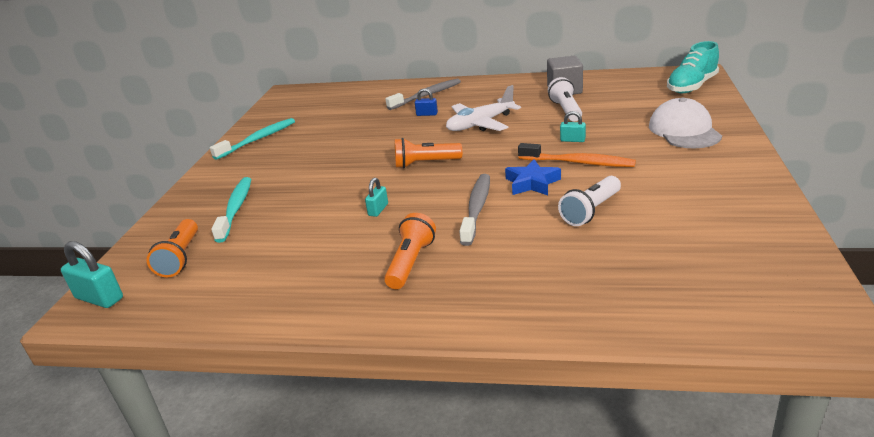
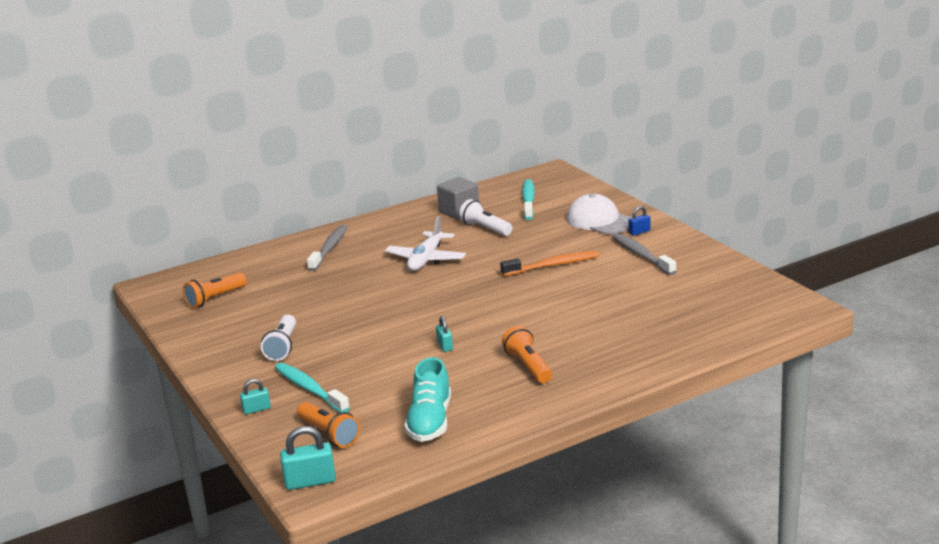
camera: 40 degrees left, 5 degrees down
turquoise toothbrush [210,118,295,160] -> turquoise toothbrush moved to [522,179,535,220]
orange flashlight [395,138,462,168] -> orange flashlight moved to [183,273,247,308]
blue padlock [415,88,438,116] -> blue padlock moved to [628,206,651,236]
grey toothbrush [459,174,490,246] -> grey toothbrush moved to [612,233,677,275]
blue star [505,159,561,195] -> none
white flashlight [558,176,621,226] -> white flashlight moved to [261,315,296,361]
turquoise padlock [560,111,586,142] -> turquoise padlock moved to [240,379,271,414]
turquoise shoe [667,41,719,93] -> turquoise shoe moved to [404,357,451,442]

